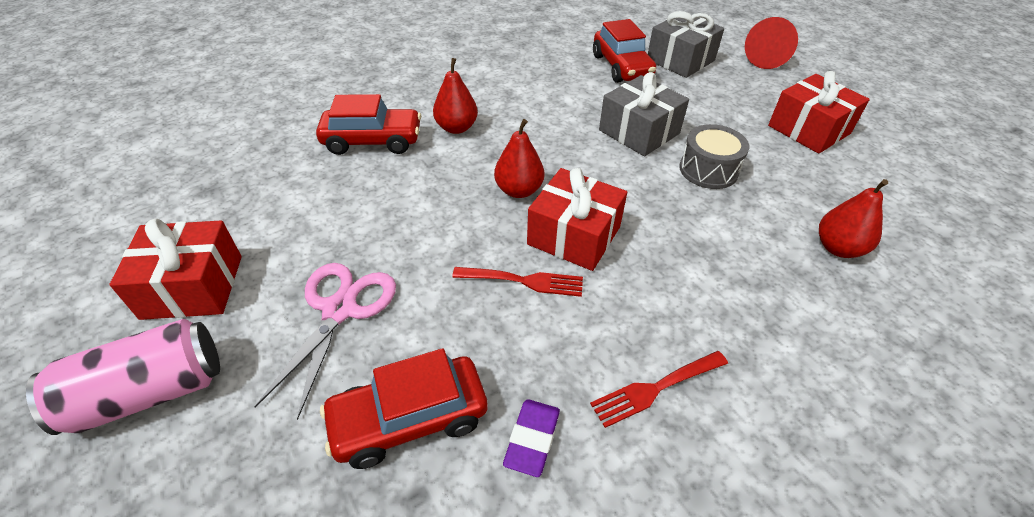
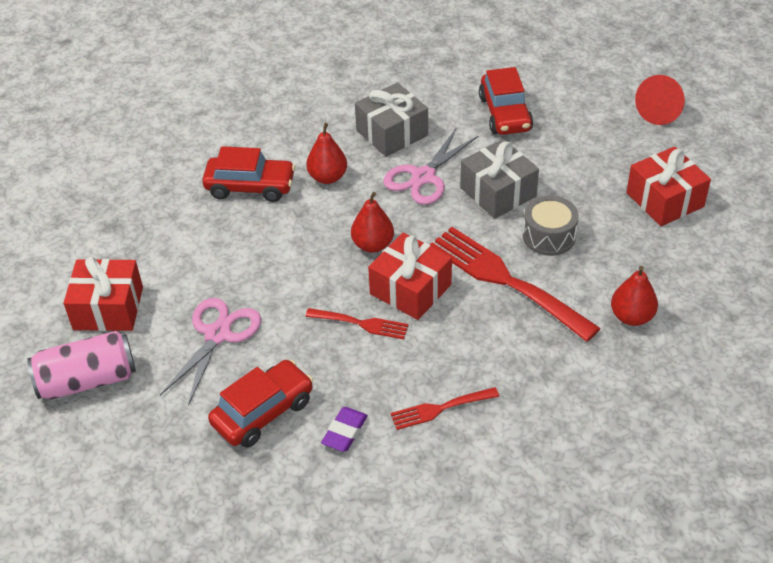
camera: 10 degrees right, 0 degrees up
red car [320,348,488,469] -> red car turned 150 degrees clockwise [208,359,313,448]
grey gift [648,11,724,78] -> grey gift moved to [355,82,428,157]
none -> pink scissors [383,127,478,205]
none -> red fork [429,227,601,342]

